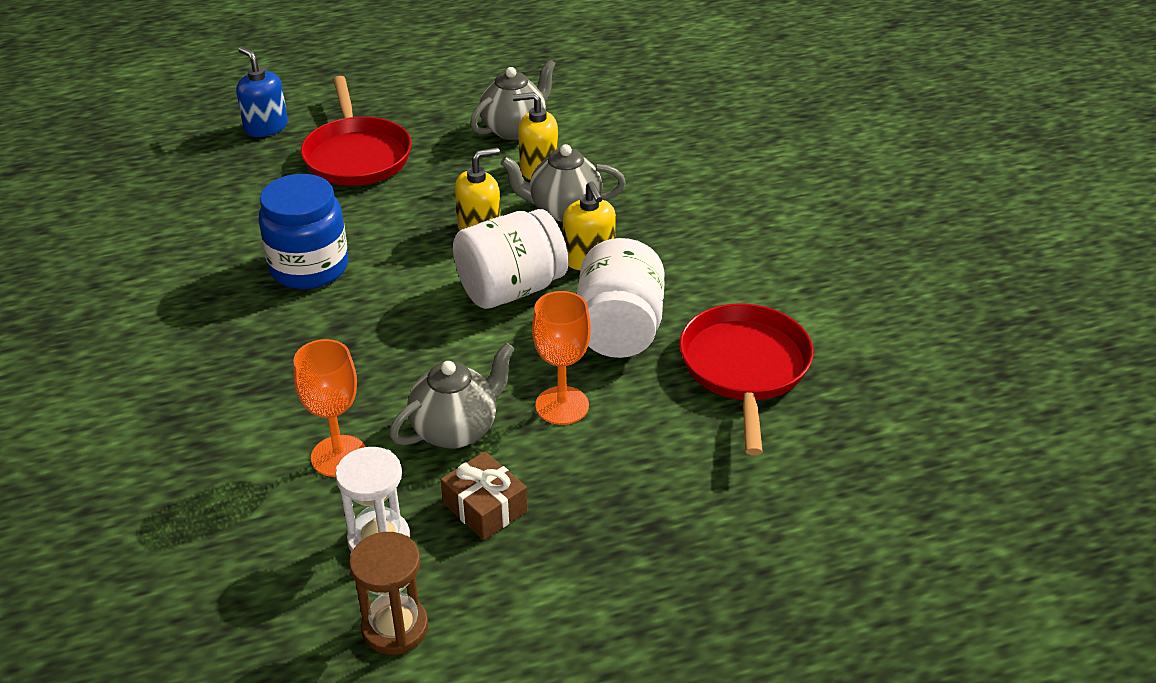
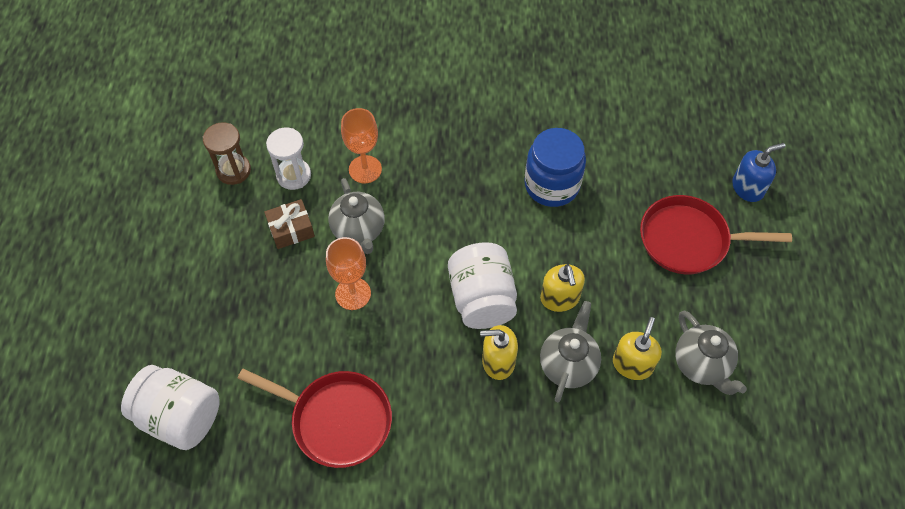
camera: 110 degrees right, 20 degrees up
white jar [577,238,665,358] -> white jar moved to [121,365,220,450]

